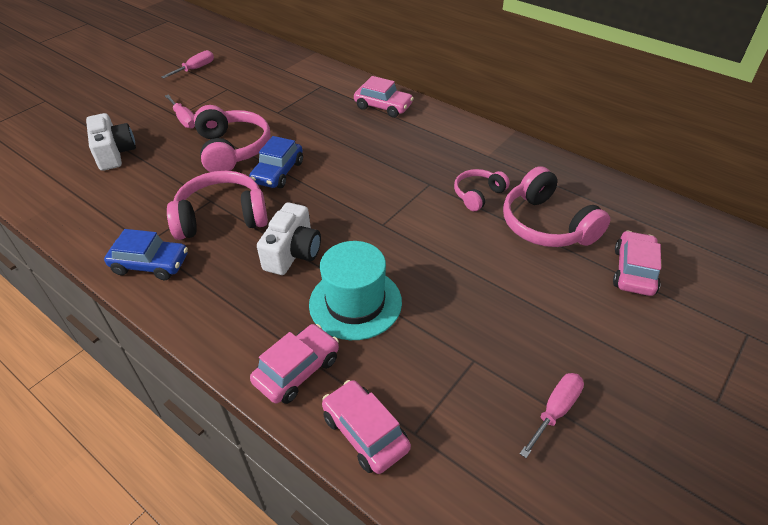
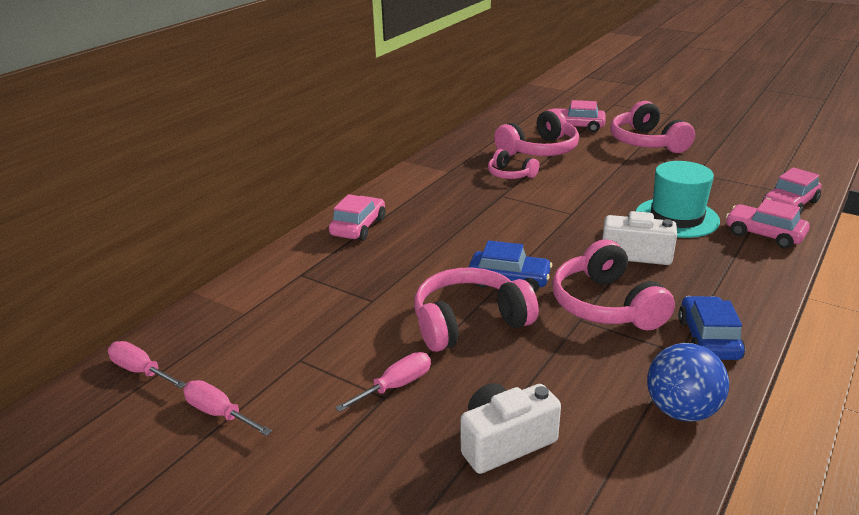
camera: 95 degrees left, 15 degrees down
pink screwdriver [520,373,584,458] -> pink screwdriver moved to [108,341,186,388]
none -> pink headphones [610,101,695,153]
none -> blue ball [647,343,729,422]

